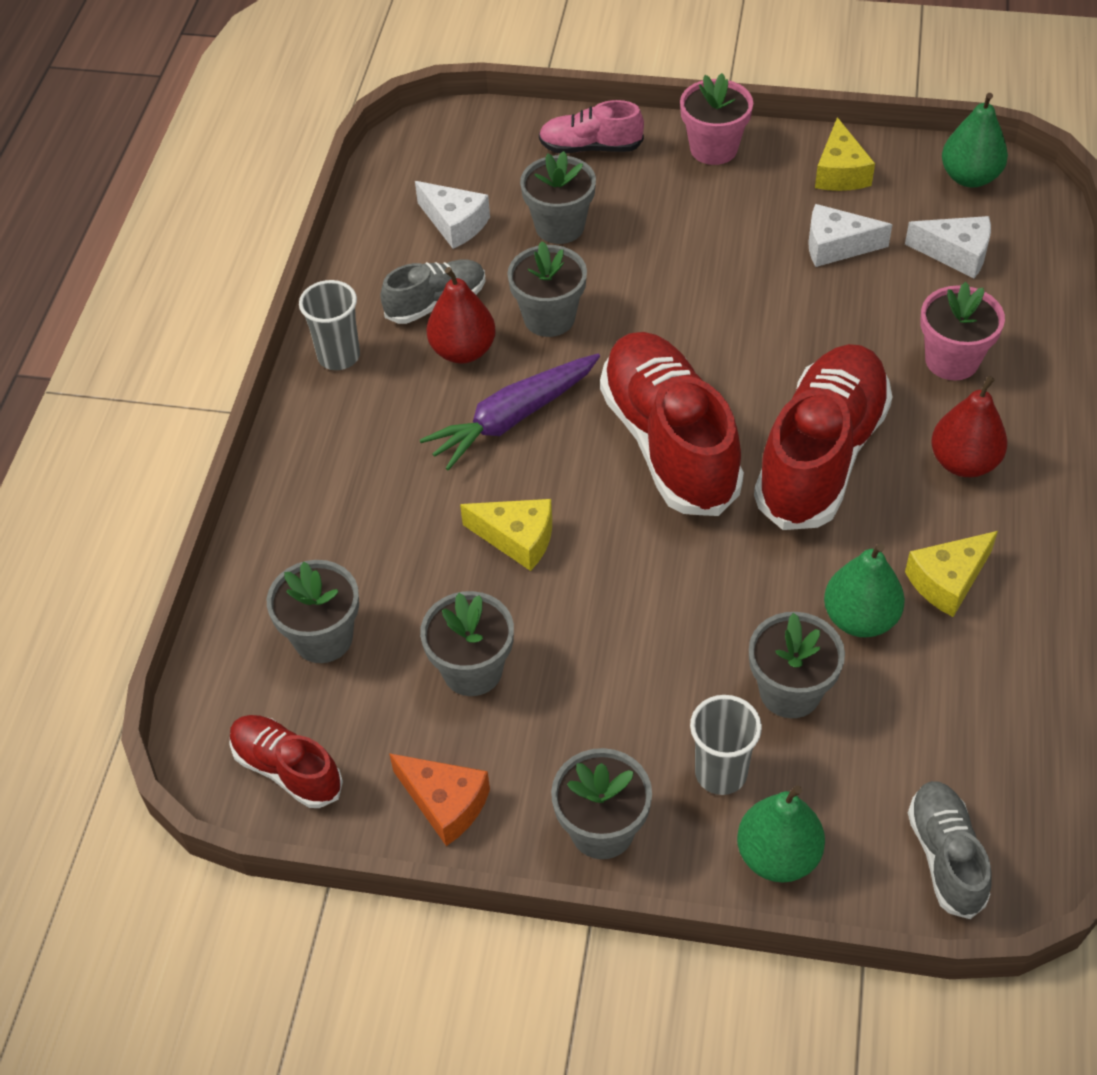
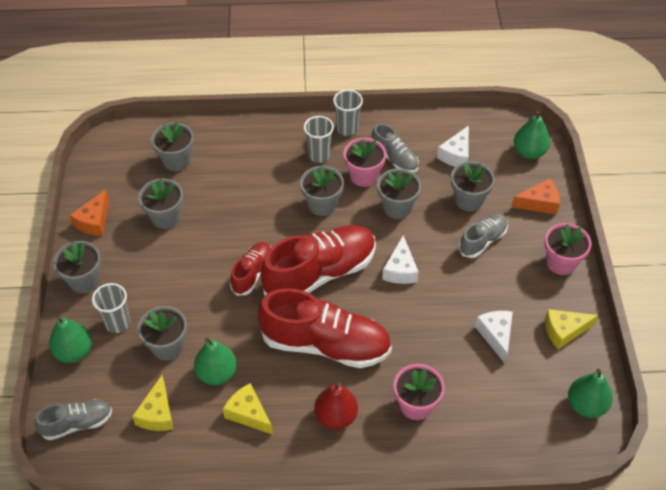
camera: 75 degrees right, 0 degrees up
red shoe [229,715,343,808] -> red shoe moved to [230,242,271,296]
purple carrot [420,354,600,470] -> grey flower pot [300,166,344,216]
red pear [427,267,496,364] -> pink flower pot [343,138,386,187]
yellow cheese [460,499,552,571] -> yellow cheese moved to [132,375,173,431]
pink shoe [539,100,644,153] -> orange cheese [512,179,560,215]
white cheese [905,216,991,278] -> white cheese moved to [382,235,419,284]
none -> grey cup [304,116,334,163]
none -> grey shoe [459,214,508,258]
none -> green pear [514,111,550,159]

